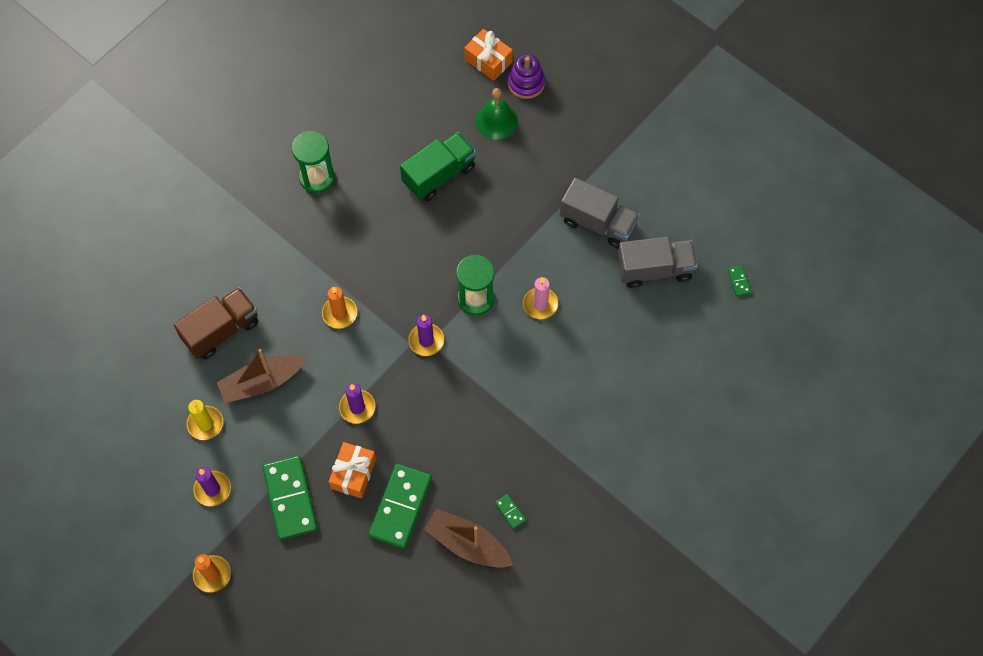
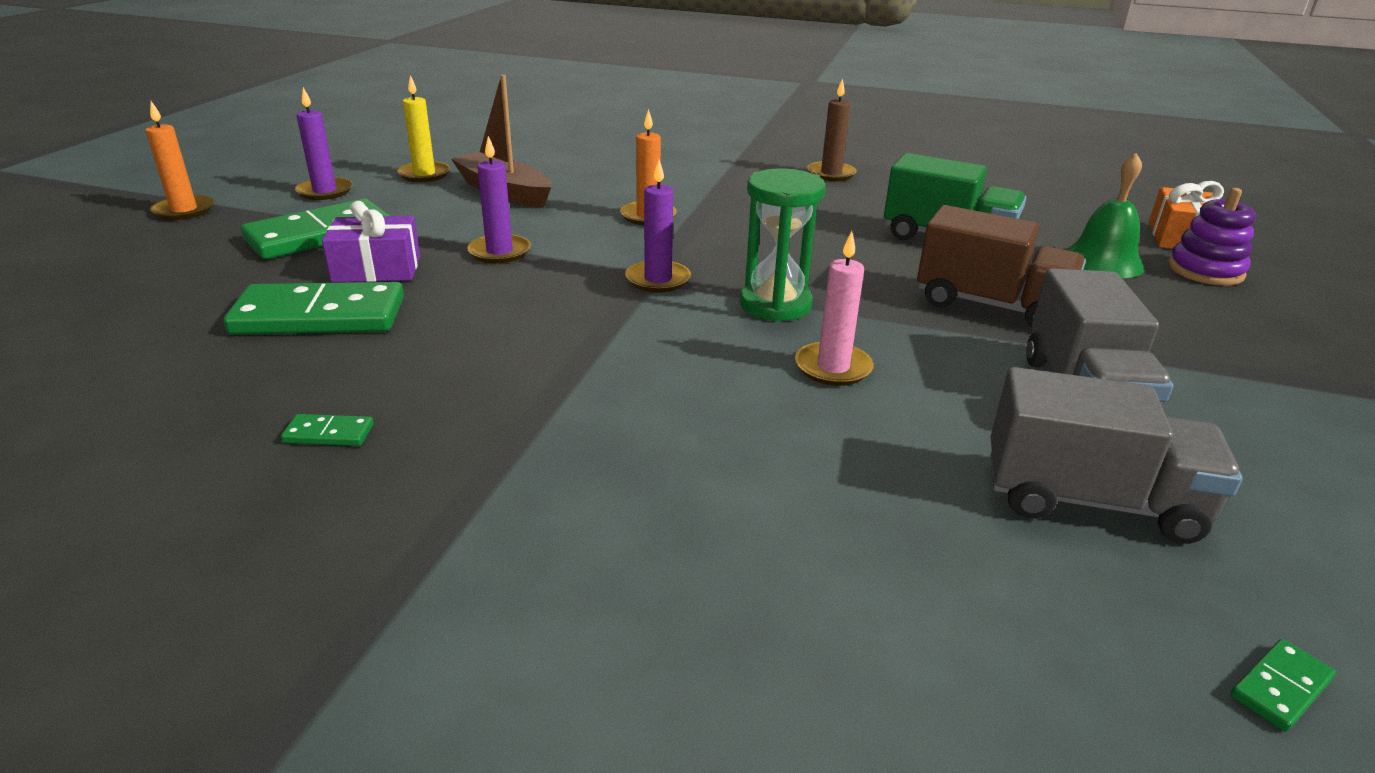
camera: 65 degrees right, 35 degrees down
brown truck [174,287,258,359] -> brown truck moved to [917,205,1086,327]
green hourglass [292,131,335,193] -> brown candle [807,78,857,181]
orange gift [329,442,376,498] -> purple gift [322,201,420,282]
brown boat [424,508,513,568] -> none
green domino [495,494,526,529] -> green domino turned 60 degrees clockwise [281,414,374,446]
grey truck [617,237,698,288] -> grey truck turned 45 degrees counterclockwise [990,367,1242,544]

